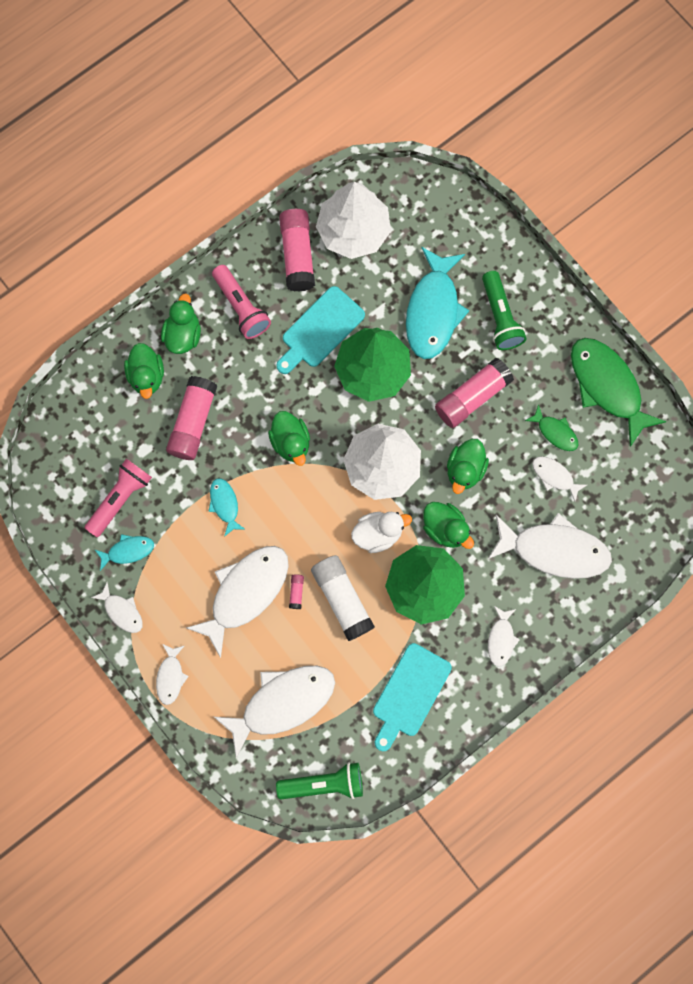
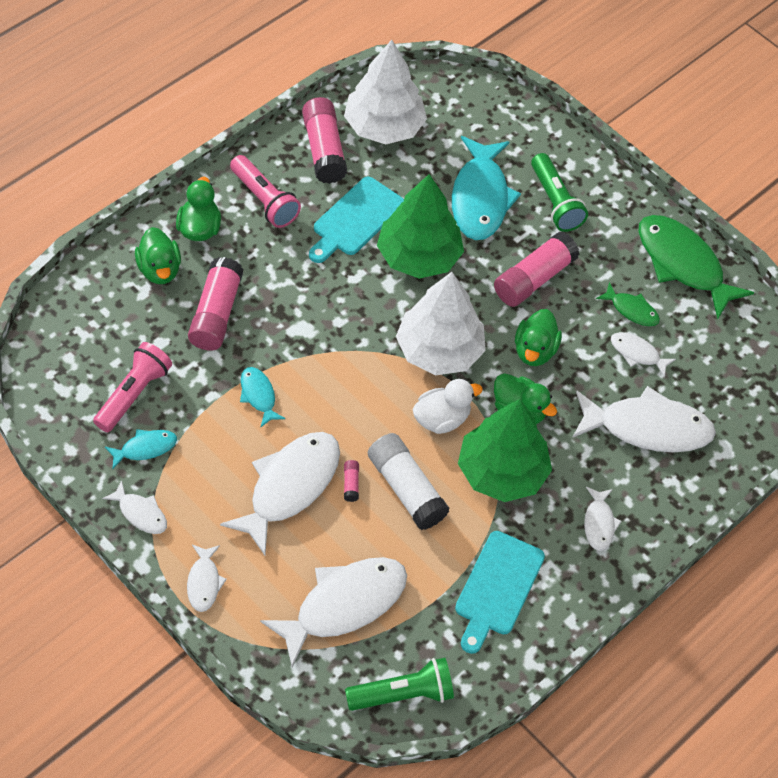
camera: 10 degrees left, 20 degrees down
green duck [268,411,310,466] -> none

